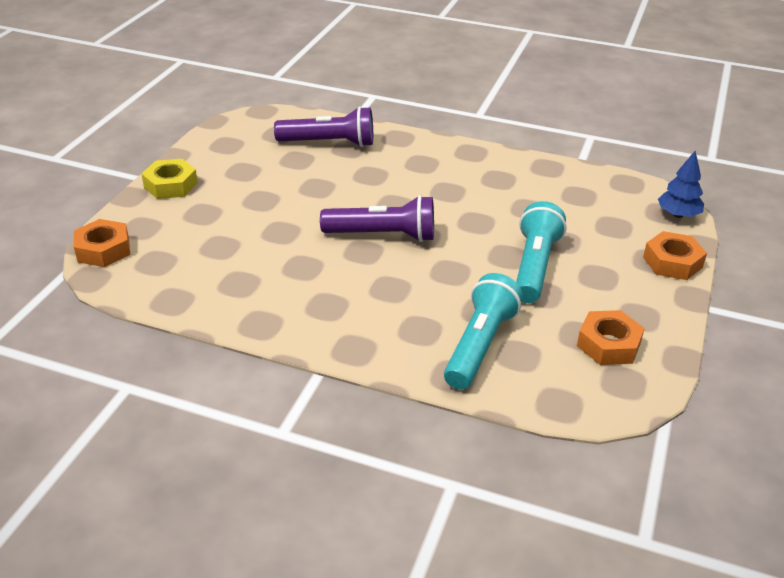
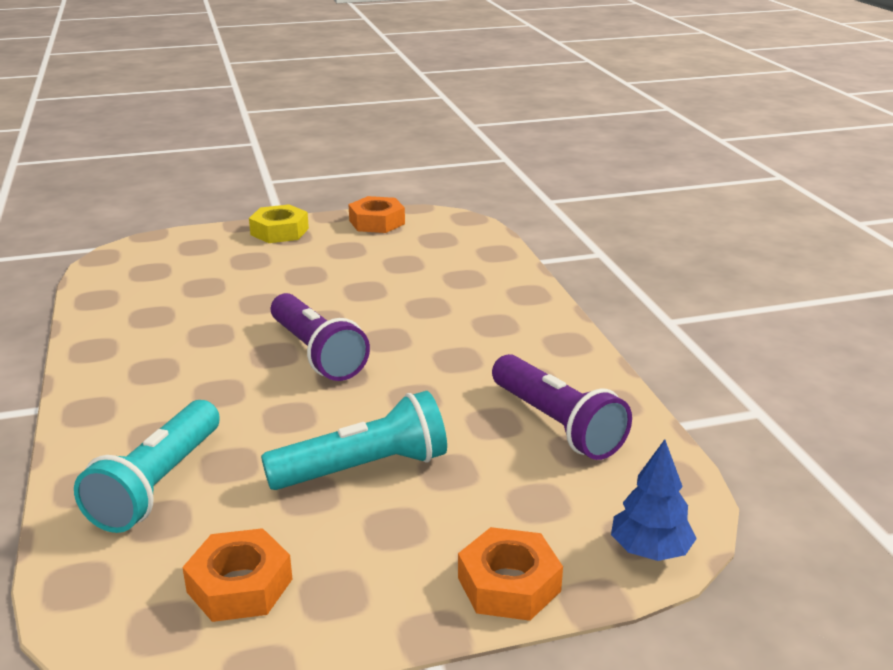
camera: 55 degrees right, 10 degrees down
orange nut [74,219,130,267] -> orange nut moved to [348,196,405,233]
purple flashlight [274,106,373,147] -> purple flashlight moved to [492,354,632,460]
turquoise flashlight [444,273,523,390] -> turquoise flashlight turned 120 degrees clockwise [74,400,220,533]

